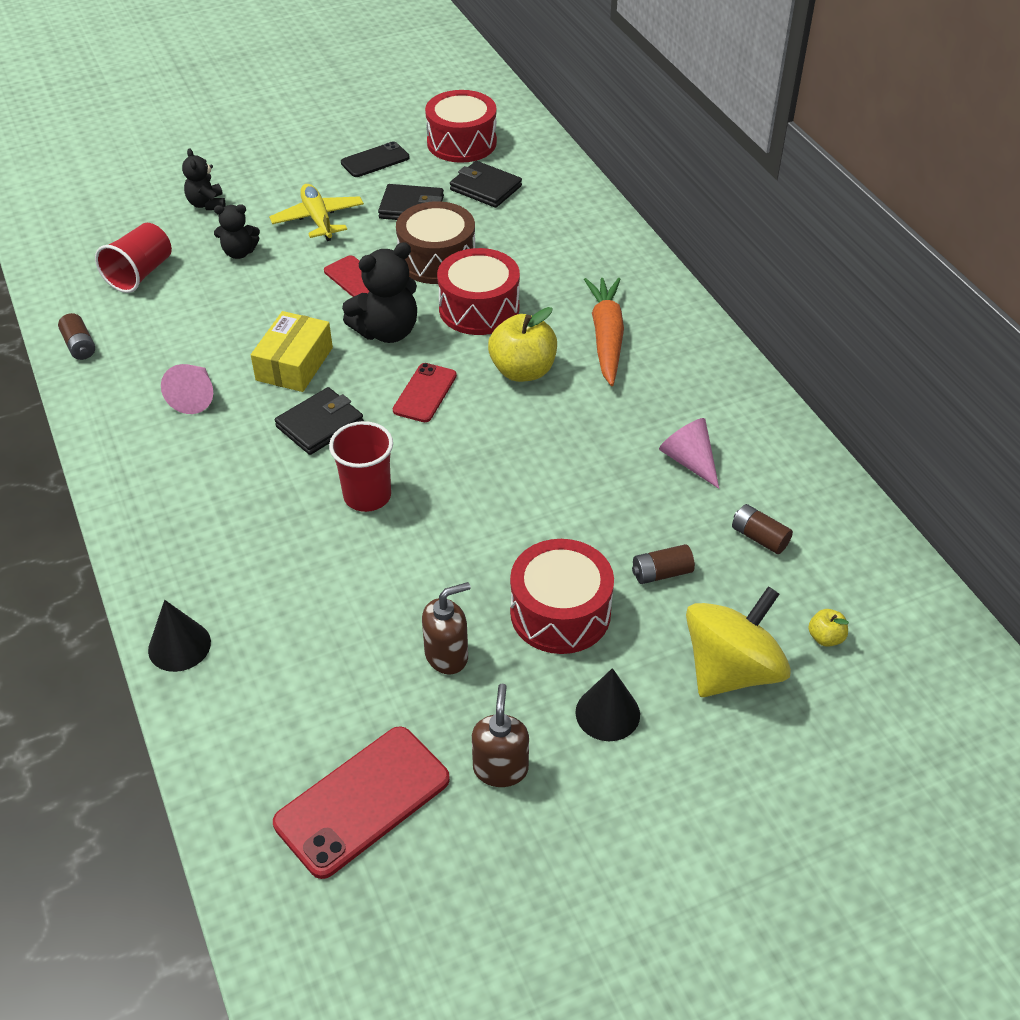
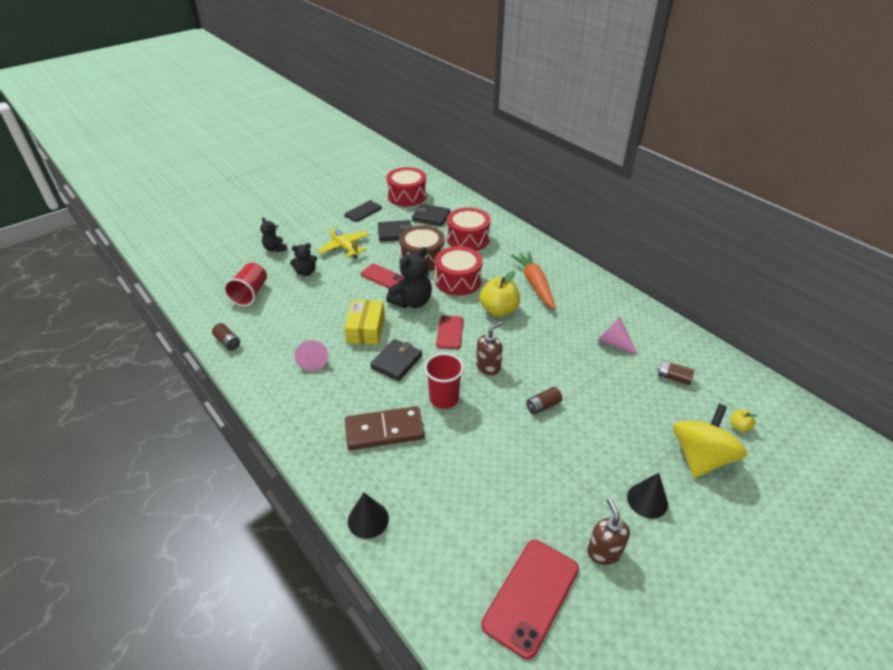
camera: 15 degrees left, 5 degrees down
brown soap dispenser [422,582,471,675] -> brown soap dispenser moved to [476,321,503,375]
red drum [510,539,614,654] -> red drum moved to [447,207,491,251]
brown battery [632,544,695,584] -> brown battery moved to [526,387,562,415]
none -> brown domino [345,406,425,450]

